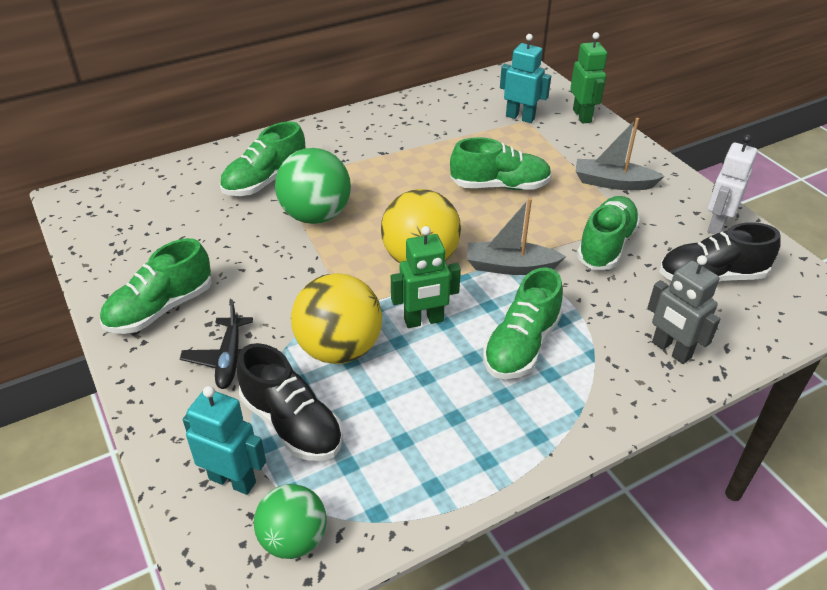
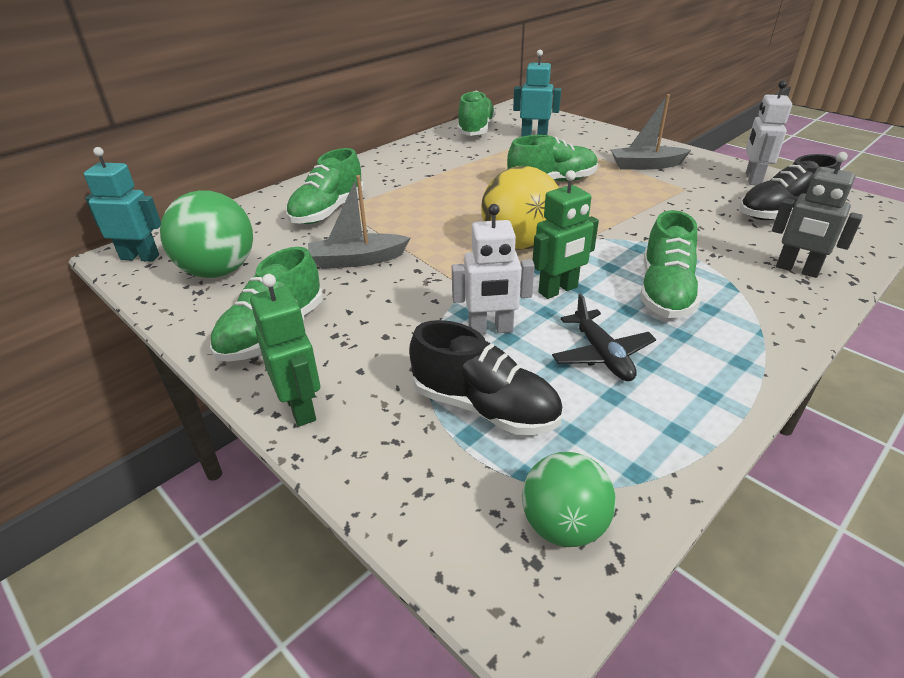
camera: 15 degrees left, 5 degrees down
black plane [180,301,277,389] -> black plane moved to [552,293,656,381]
turquoise robot [183,386,266,495] -> turquoise robot moved to [84,147,161,262]
green ball [275,148,351,224] -> green ball moved to [160,190,253,278]
yellow ball [291,273,382,364] -> white robot [452,204,535,335]
grey boat [467,198,566,275] -> grey boat moved to [308,175,410,269]
green robot [570,32,607,124] -> green robot moved to [250,274,320,427]
green shoe [577,196,640,270] -> green shoe moved to [457,91,496,136]

